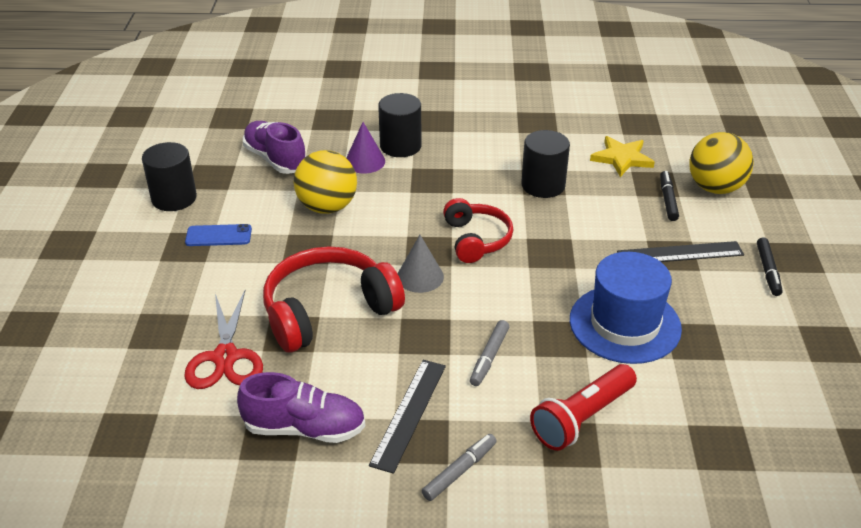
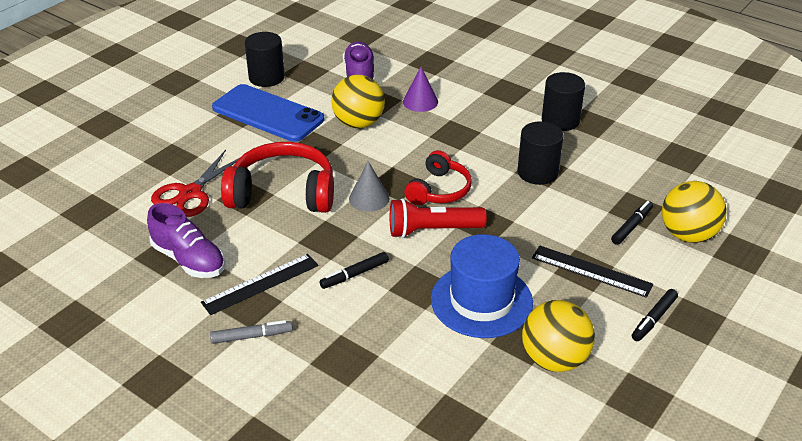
camera: 35 degrees right, 0 degrees up
blue phone [185,224,252,246] -> blue phone [212,84,324,142], size x2.15
black cylinder [378,93,422,157] -> black cylinder moved to [542,72,585,131]
grey marker [470,320,509,386] -> black marker [319,252,389,289]
red flashlight [530,364,637,451] -> red flashlight moved to [390,198,487,238]
yellow star [590,136,655,177] -> none
none -> yellow ball [522,300,595,372]

